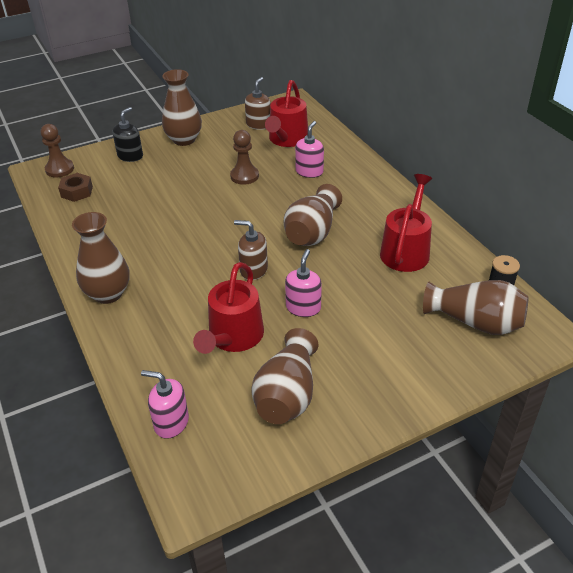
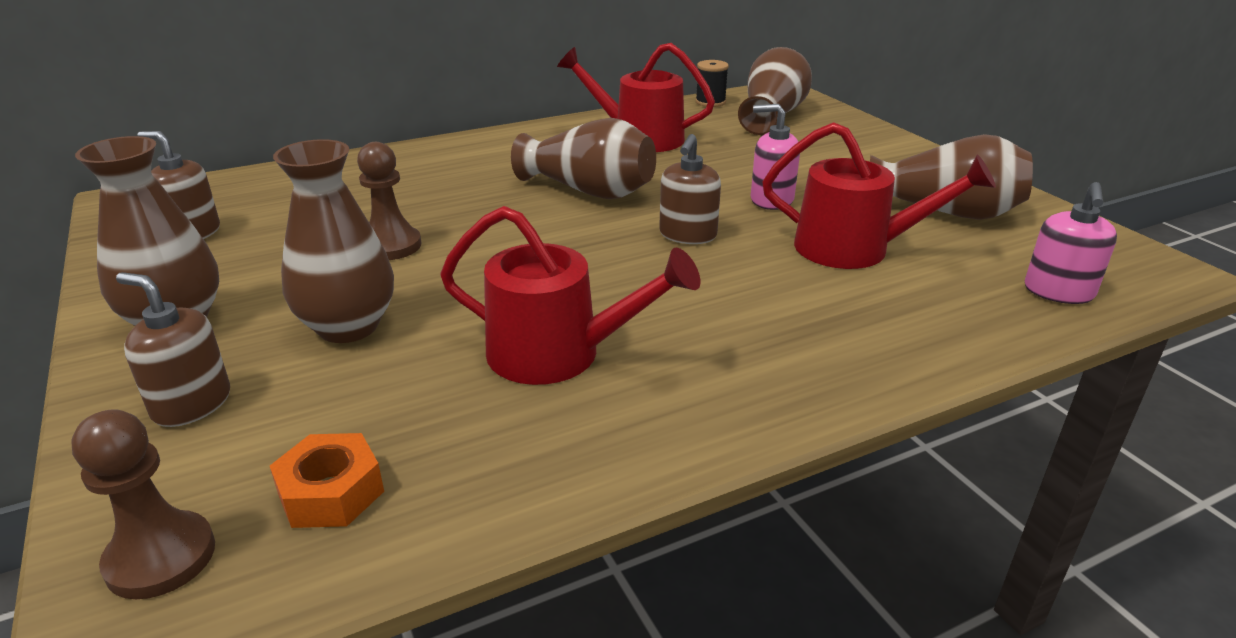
camera: 90 degrees left, 10 degrees down
brown nut [58,173,93,202] -> orange nut [270,433,384,528]
brown vase [72,212,130,304] -> brown vase moved to [273,139,394,343]
black soap dispenser [113,107,143,162] -> brown soap dispenser [116,272,230,427]
red watering can [265,80,308,147] -> red watering can moved to [440,206,701,385]
pink soap dispenser [295,121,324,178] -> none

